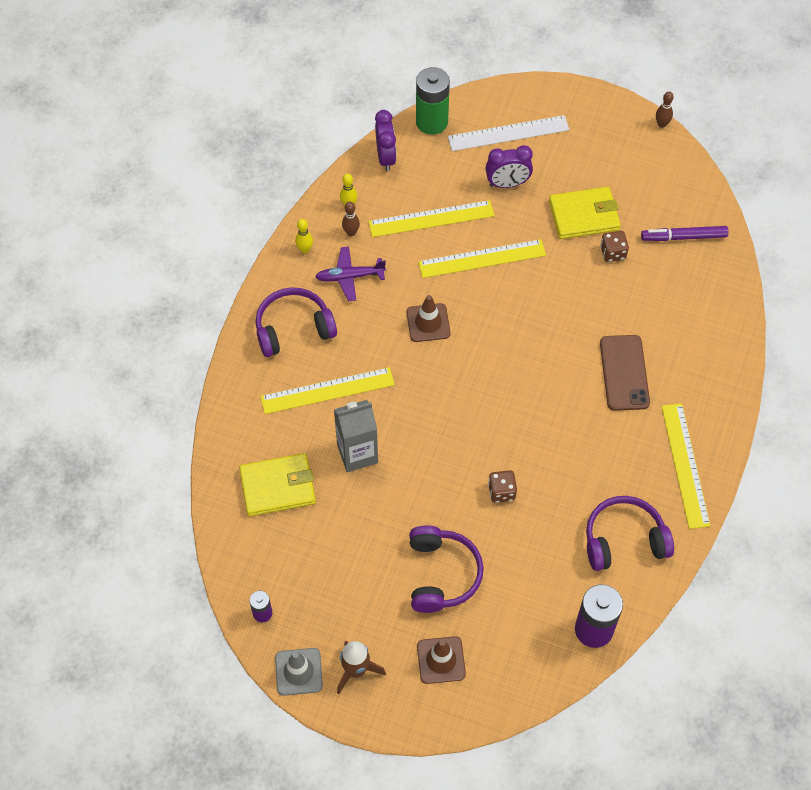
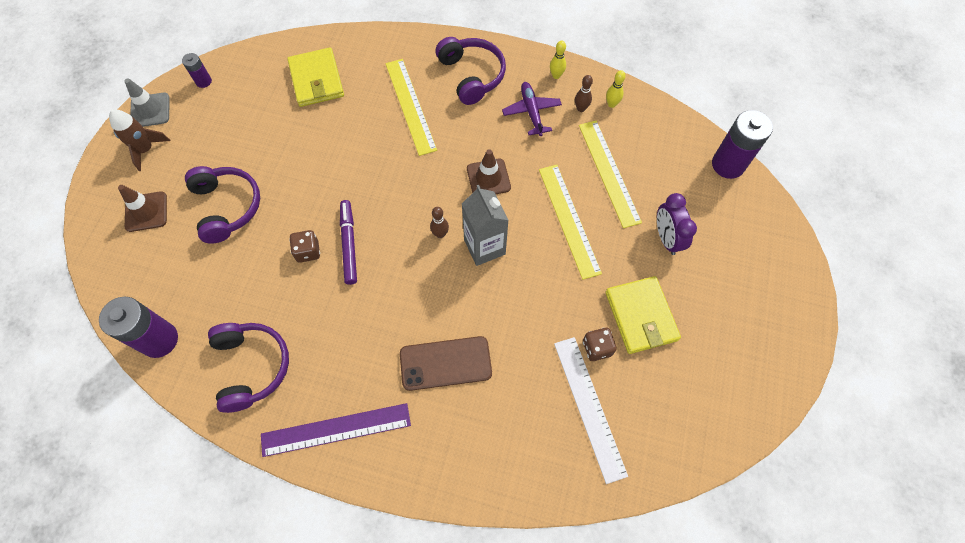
camera: 85 degrees right, 5 degrees up
grey carton [334,400,378,472] -> grey carton moved to [462,185,509,266]
purple clock [375,110,396,171] -> none
purple headphones [409,525,484,613] -> purple headphones turned 105 degrees counterclockwise [185,166,260,243]
green battery [416,67,450,135] -> purple battery [712,110,773,179]
white ruler [448,115,569,151] -> white ruler moved to [554,337,628,484]
purple marker [641,226,729,241] -> purple marker moved to [340,200,357,285]
brown bowling pin [656,92,674,128] -> brown bowling pin moved to [430,207,449,238]
yellow ruler [662,403,710,529] -> purple ruler [261,403,411,457]

